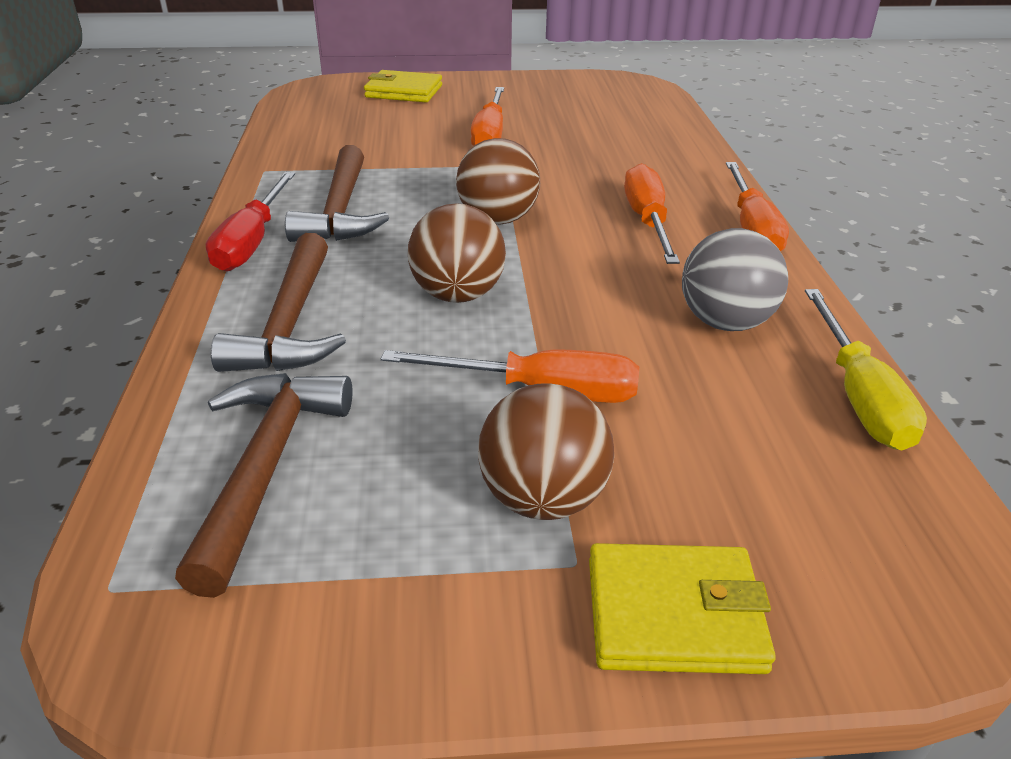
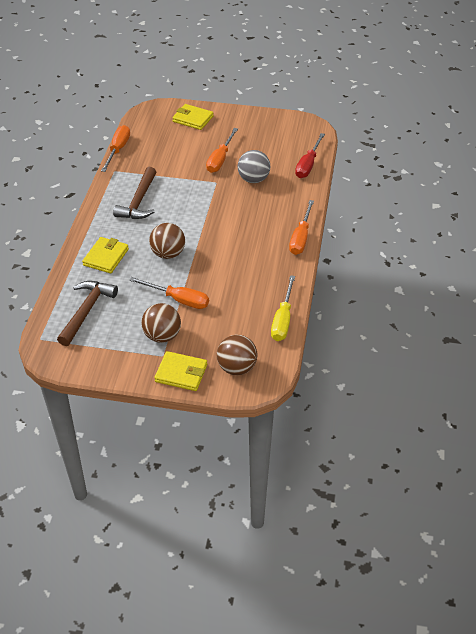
camera: 15 degrees right, 10 degrees up
red screwdriver [206,172,295,272] -> red screwdriver moved to [295,133,325,178]
brown hammer [211,233,346,372] -> yellow wallet [82,237,129,273]
brown ball [456,138,540,224] -> brown ball moved to [217,335,257,375]
orange screwdriver [624,163,680,264] -> orange screwdriver moved to [101,125,130,172]
grey ball [682,228,788,331] -> grey ball moved to [238,150,270,183]

